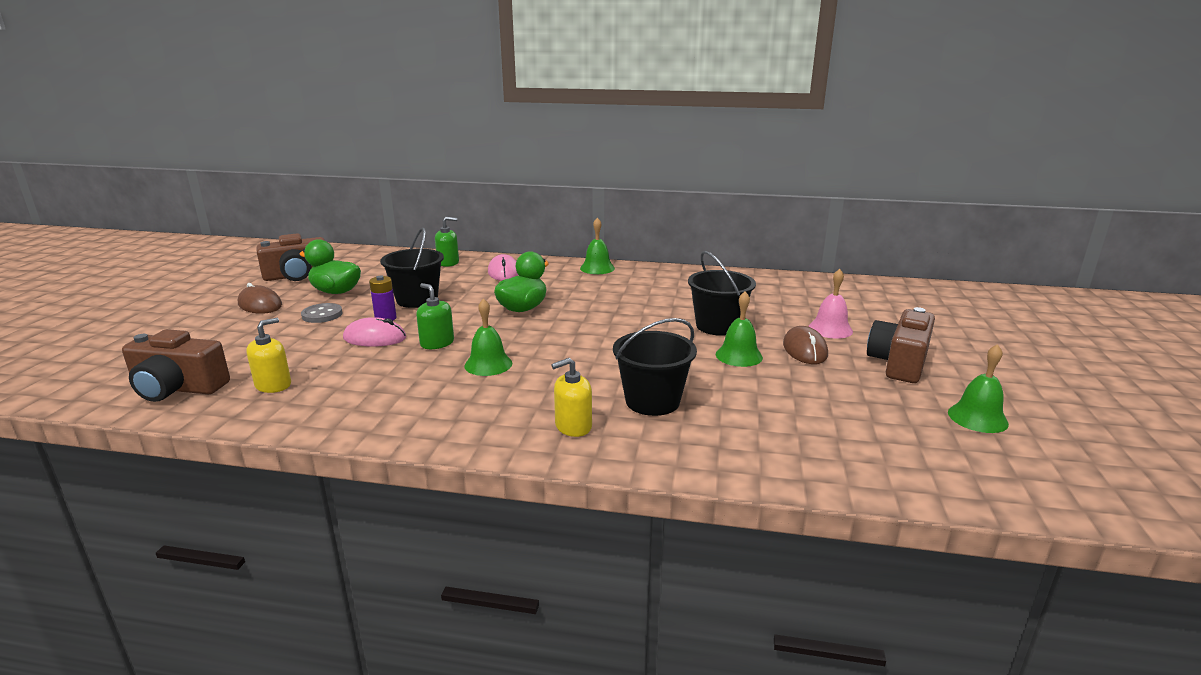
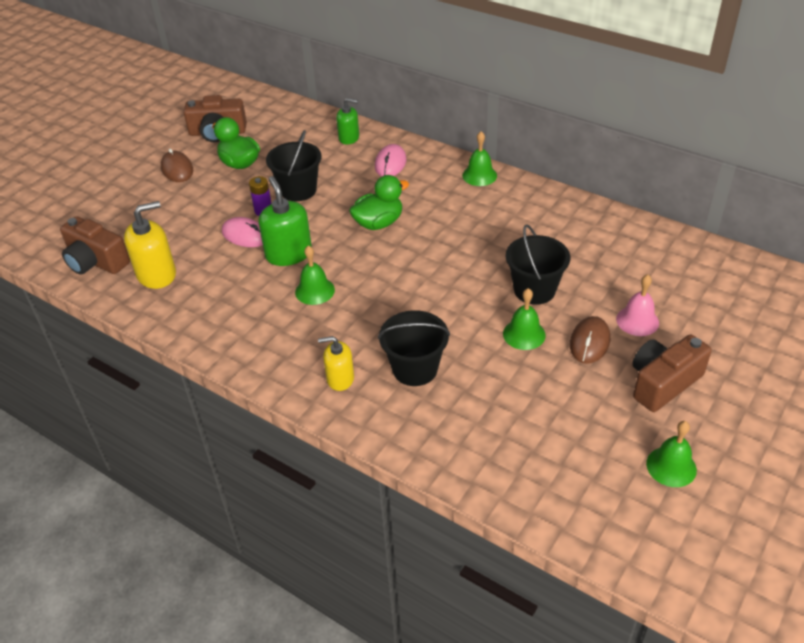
camera: 25 degrees right, 20 degrees up
yellow soap dispenser [246,318,291,393] -> yellow soap dispenser [124,201,176,289], size x1.58
grey button [301,303,342,323] -> none
green soap dispenser [416,283,454,349] -> green soap dispenser [258,176,312,266], size x1.58

